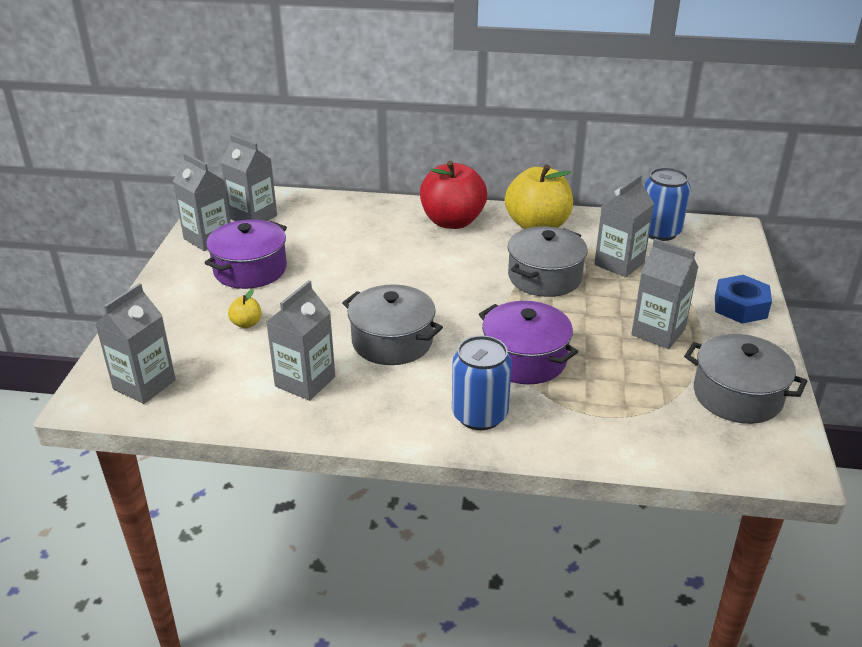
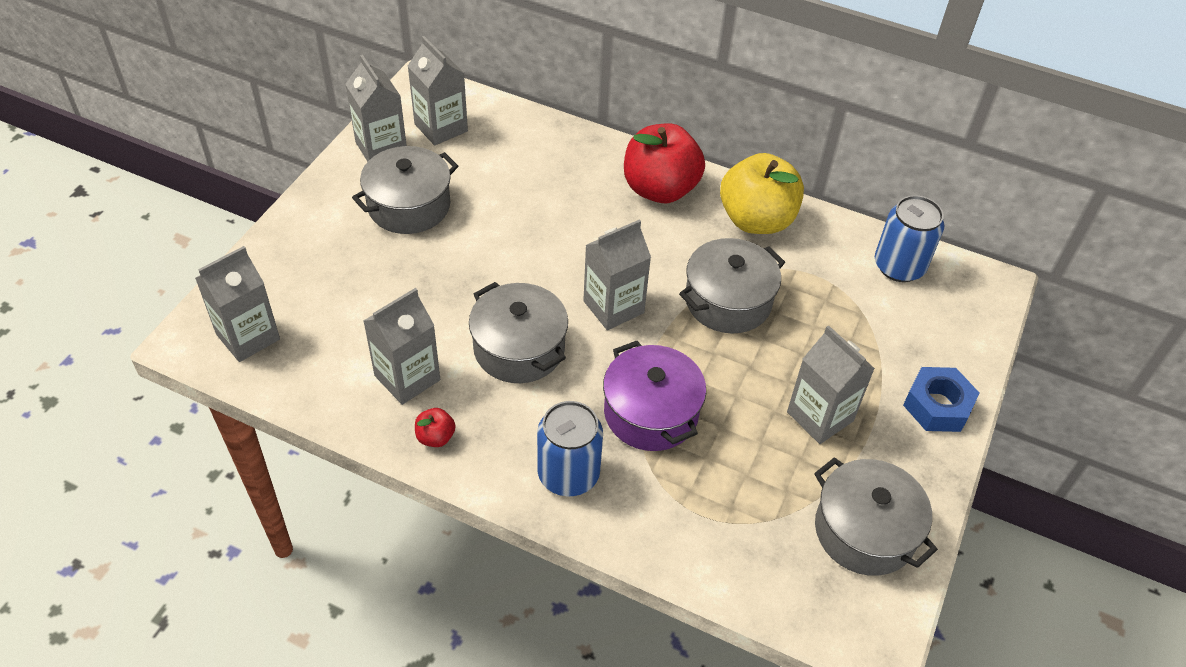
camera: 15 degrees right, 15 degrees up
purple pot [204,219,287,289] -> grey pot [352,146,458,234]
yellow apple [228,289,262,328] -> none
grey carton [594,175,654,278] -> grey carton moved to [583,220,651,330]
none -> red apple [415,408,456,447]

